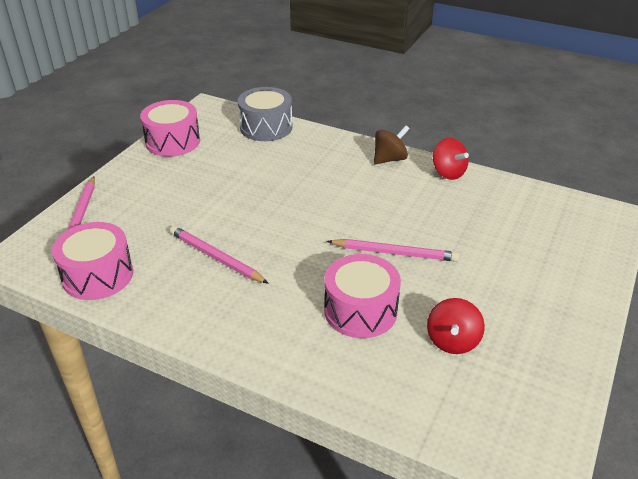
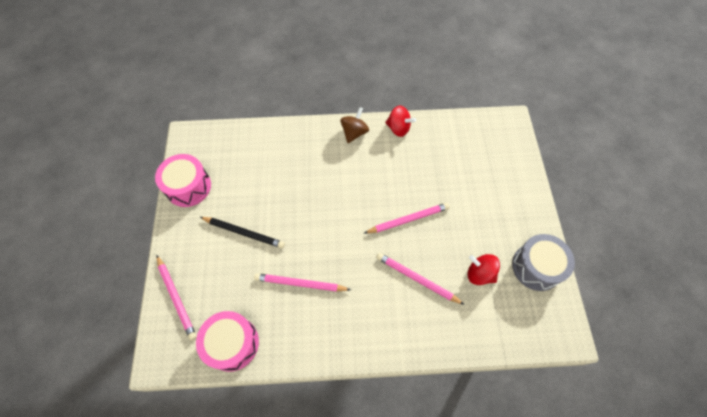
camera: 30 degrees left, 25 degrees up
grey drum [238,87,292,141] -> grey drum moved to [512,234,575,291]
pink drum [324,254,401,338] -> pink pencil [376,253,465,305]
red spinning top [427,298,485,354] -> red spinning top turned 135 degrees clockwise [468,254,500,285]
none -> black pencil [200,217,285,248]

